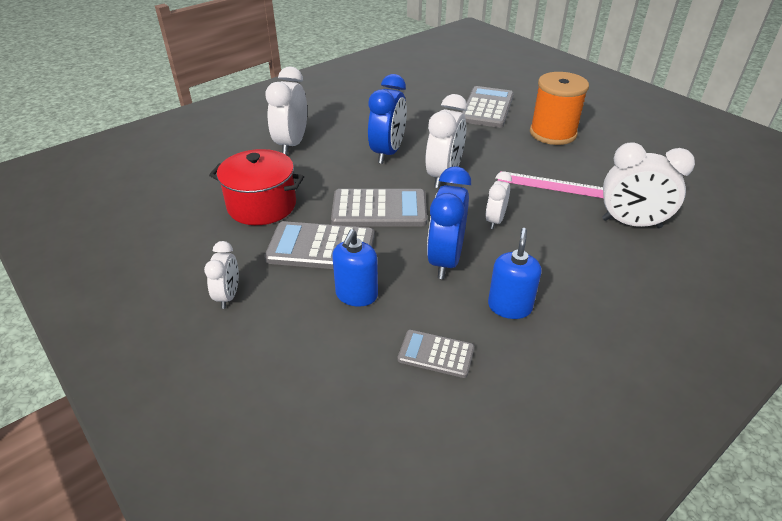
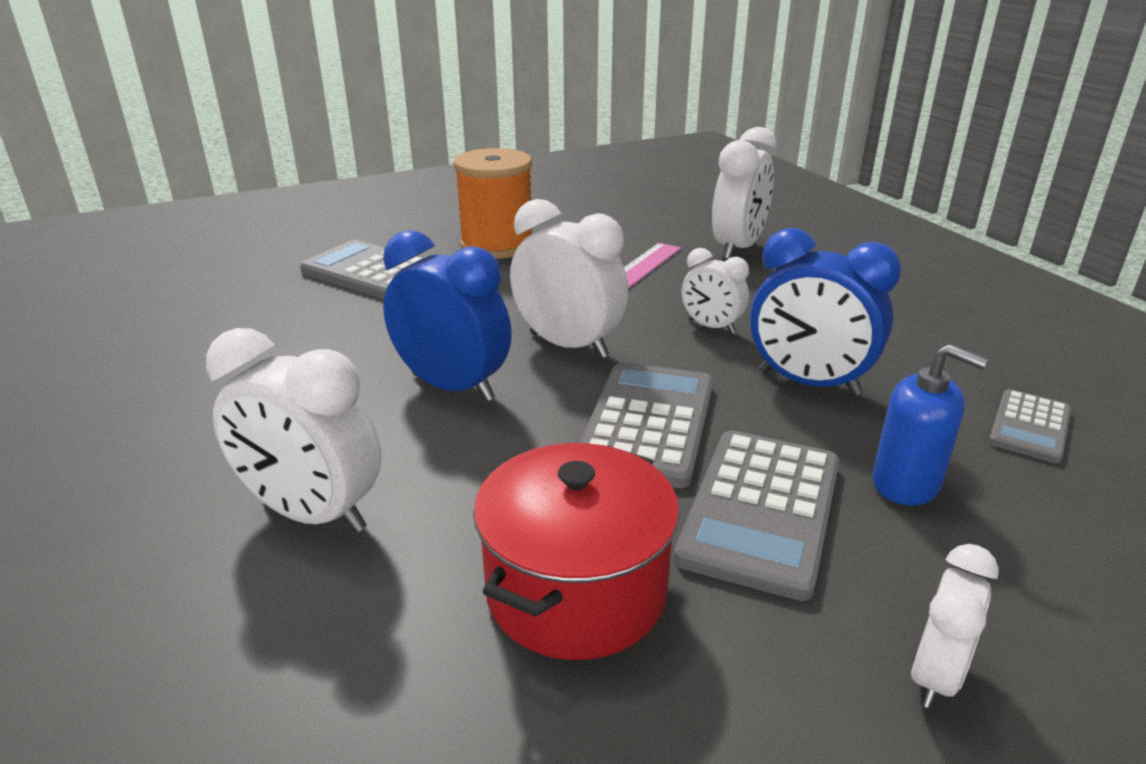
camera: 75 degrees left, 10 degrees down
white clock [204,241,239,309] -> white clock turned 105 degrees clockwise [911,544,999,709]
blue soap dispenser [488,228,541,319] -> none

